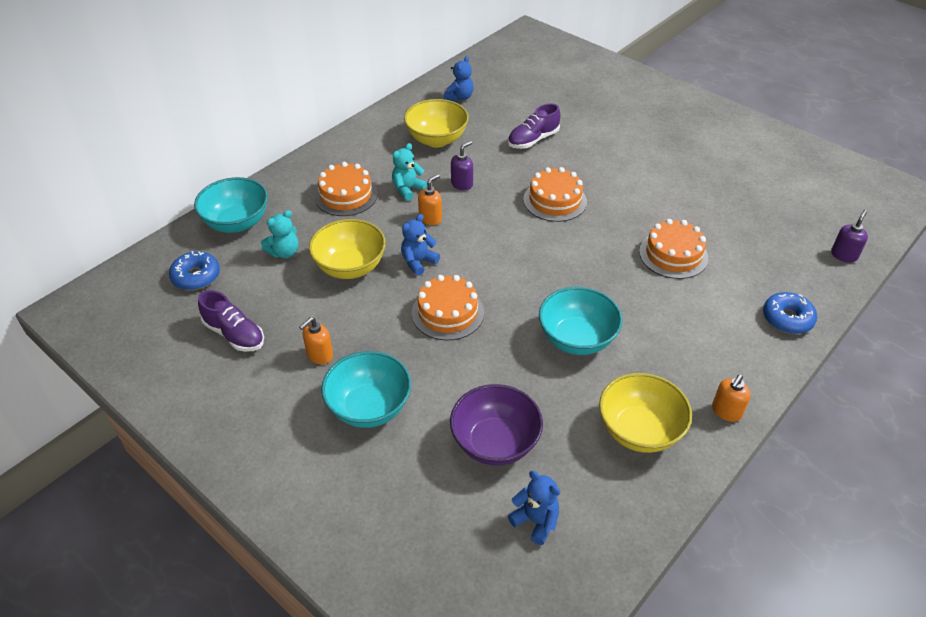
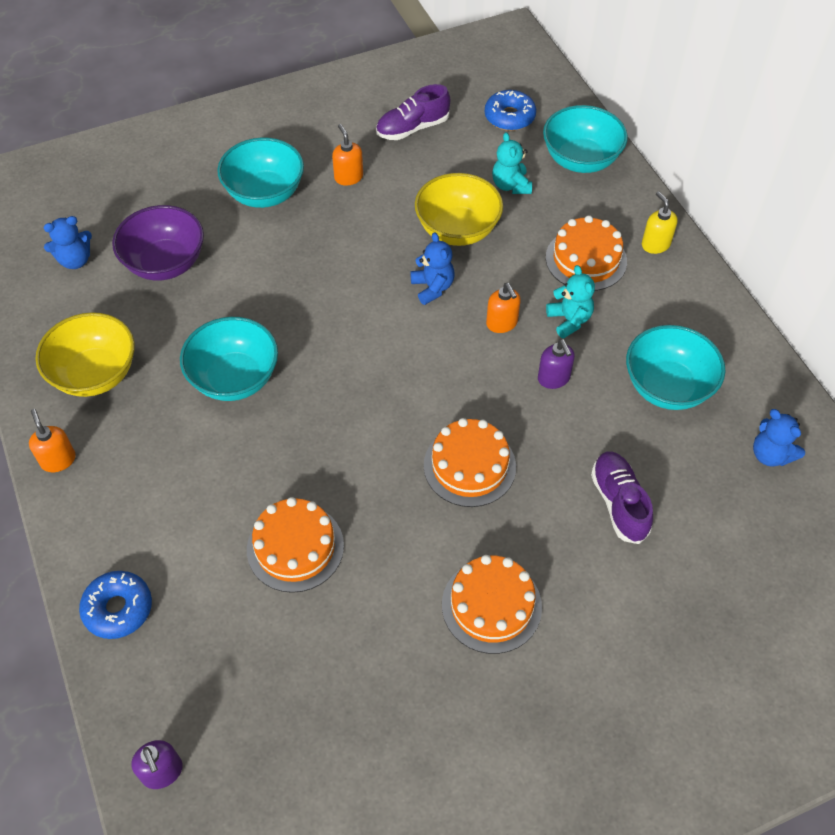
camera: 115 degrees right, 10 degrees up
yellow bowl [404,99,469,147] -> turquoise bowl [626,325,725,410]
orange cake [412,275,484,340] -> orange cake moved to [442,555,542,654]
none -> yellow soap dispenser [642,191,678,254]

